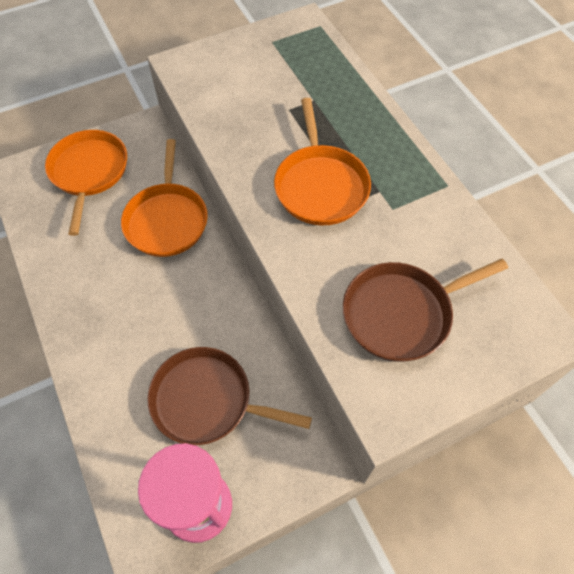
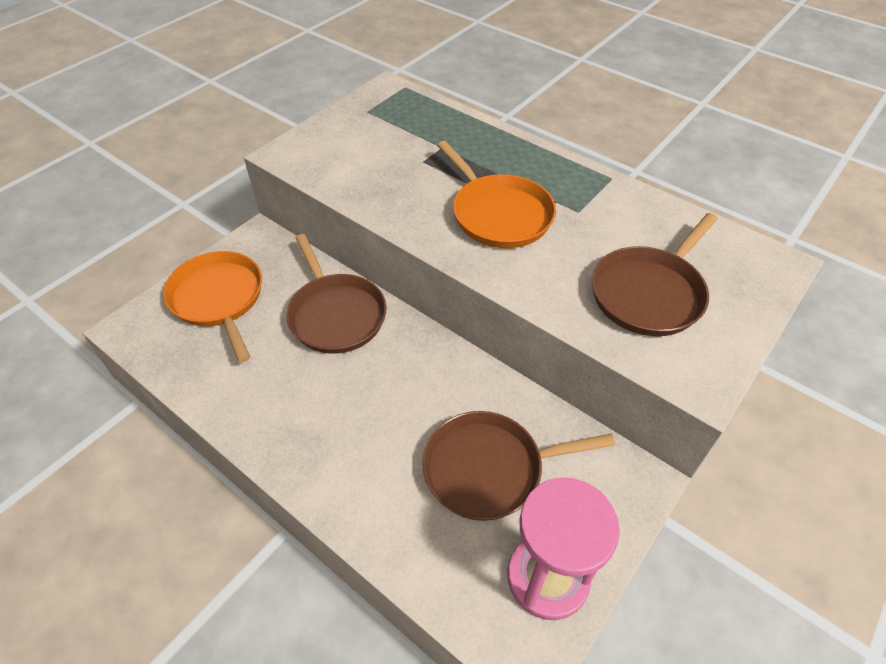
camera: 25 degrees left, 10 degrees down
orange pan [121,139,208,257] -> brown pan [286,234,387,354]

